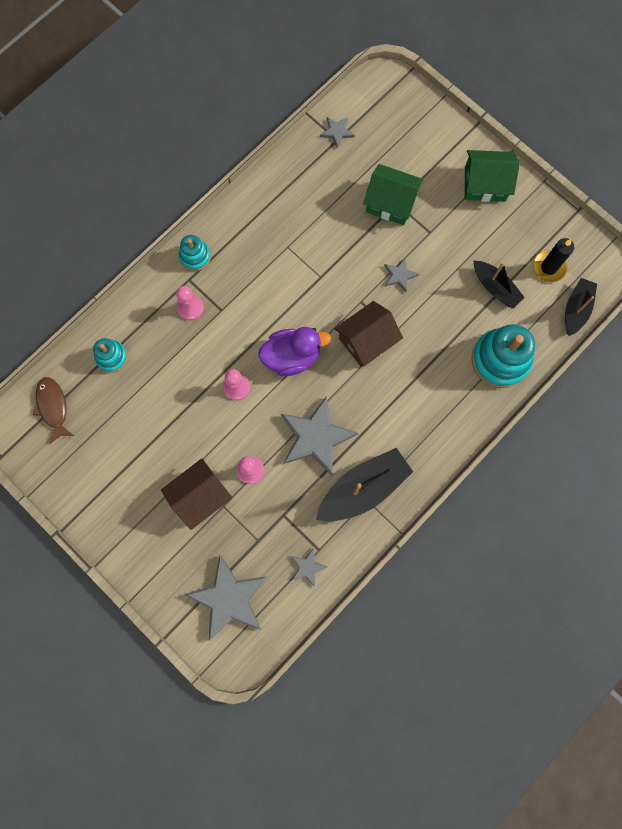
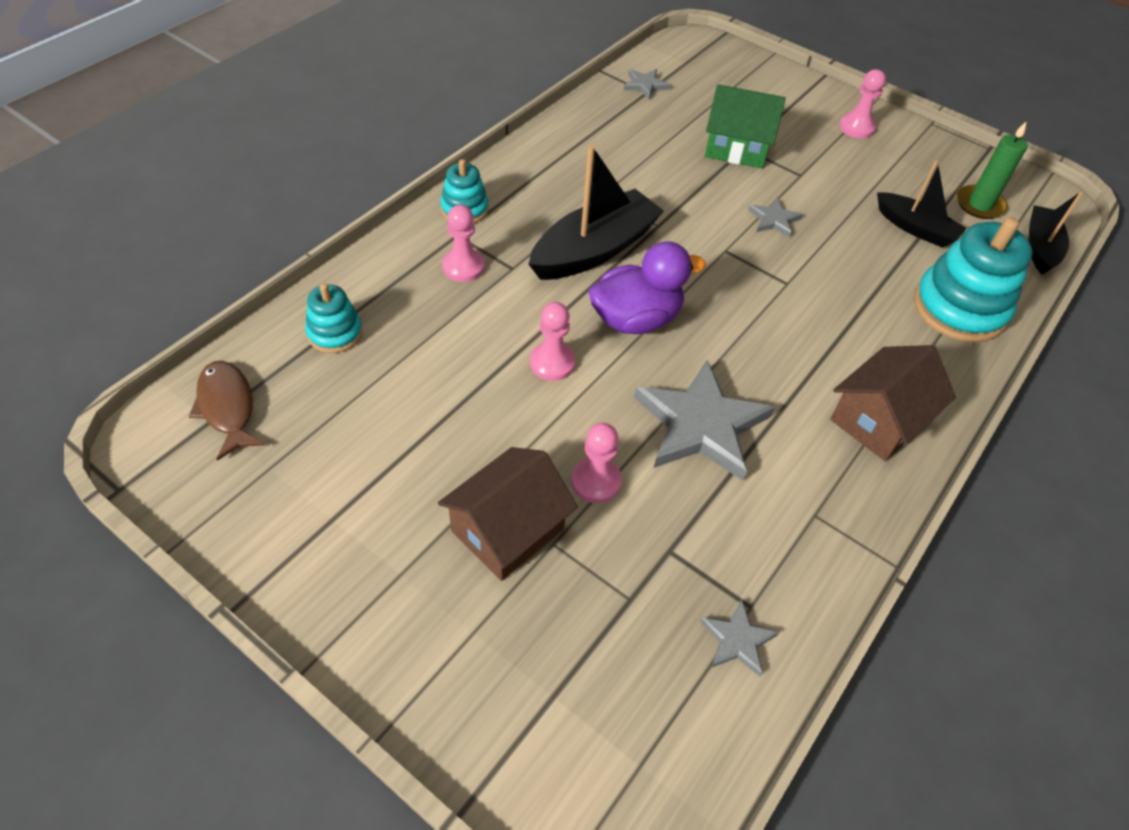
camera: 10 degrees left, 25 degrees down
grey star [184,555,266,641] -> none
black boat [316,448,413,522] -> black boat moved to [529,145,664,280]
brown house [335,301,403,367] -> brown house moved to [830,345,956,461]
green house [465,150,520,202] -> pink pawn [840,69,886,139]
black candle [533,238,574,282] -> green candle [957,122,1028,219]

